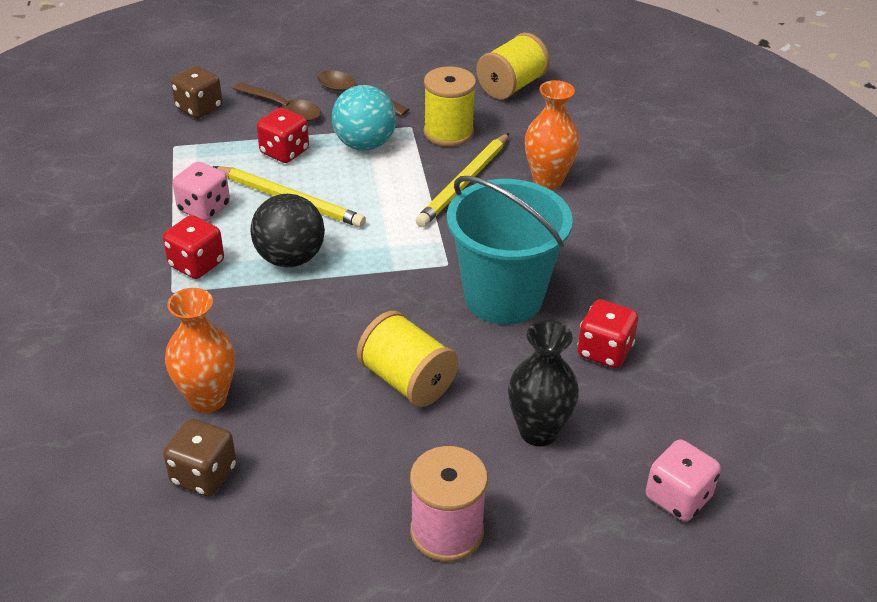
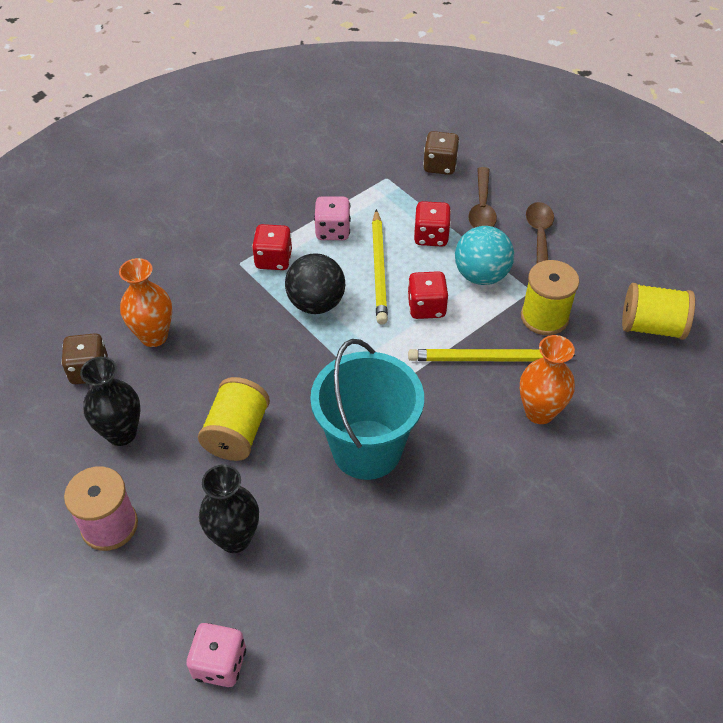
camera: 60 degrees right, 10 degrees up
red dice [577,299,638,368] -> red dice moved to [407,271,448,319]
none -> black vase [80,357,141,446]

